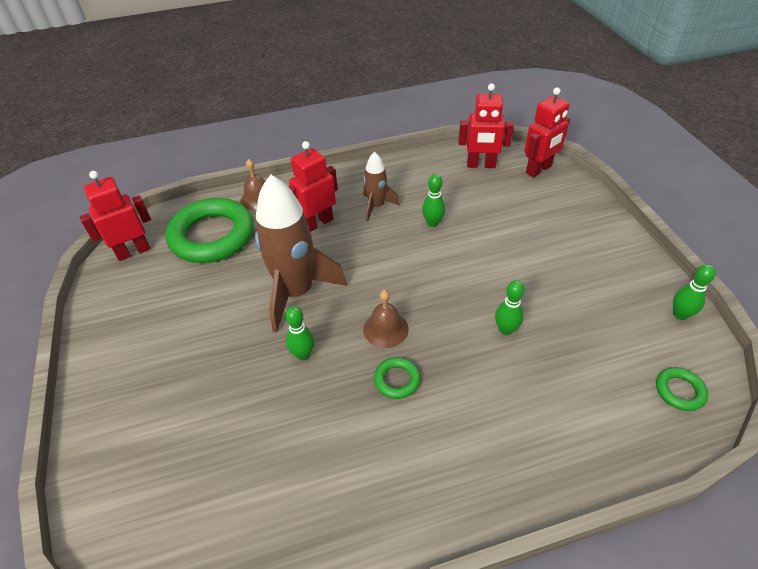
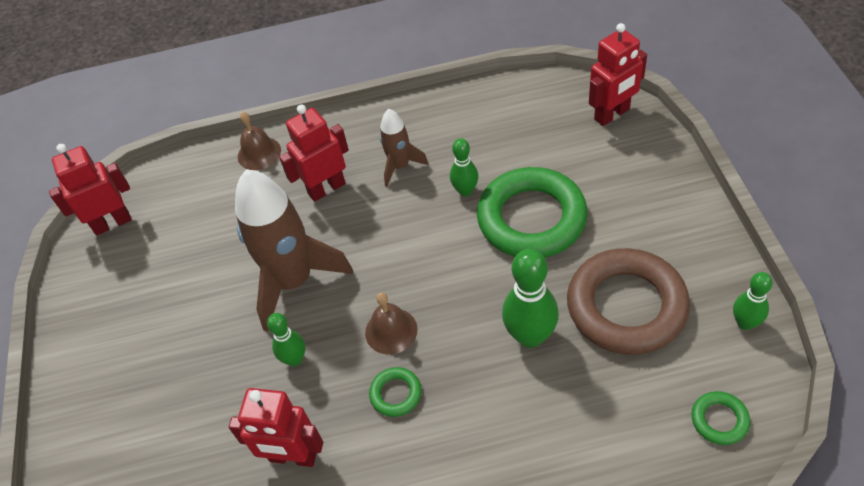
camera: 10 degrees right, 5 degrees up
green ring [166,198,254,263] -> green ring moved to [477,167,588,258]
red robot [459,83,514,168] -> red robot moved to [229,388,323,467]
green bowling pin [495,280,525,335] -> green bowling pin [502,249,559,348], size x1.68
none -> brown ring [567,248,690,355]

